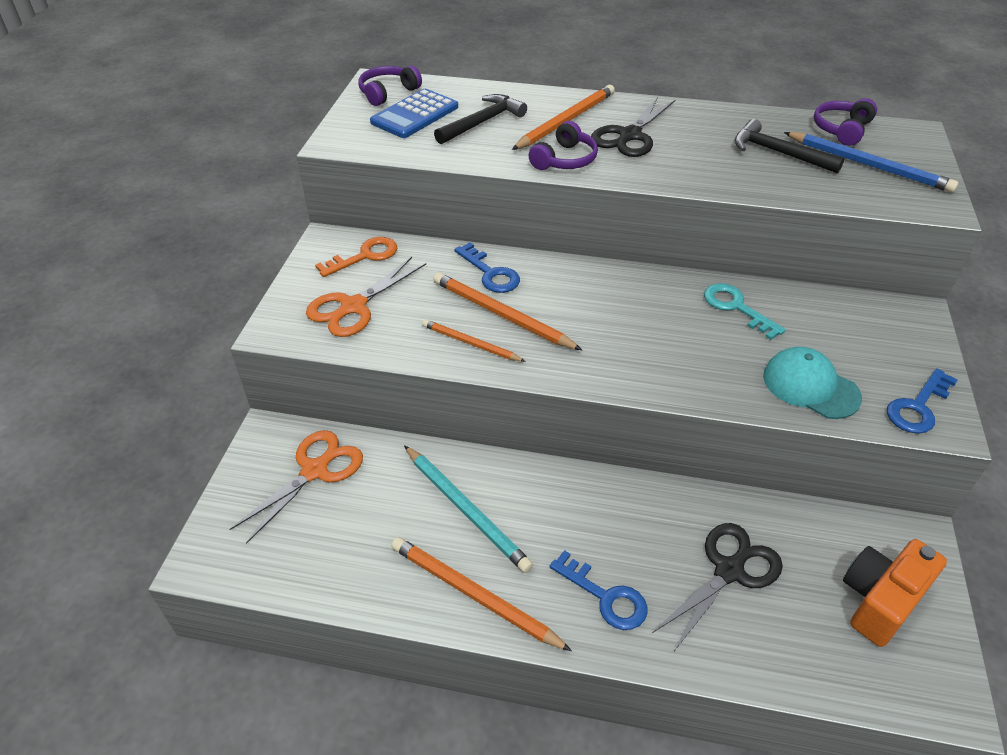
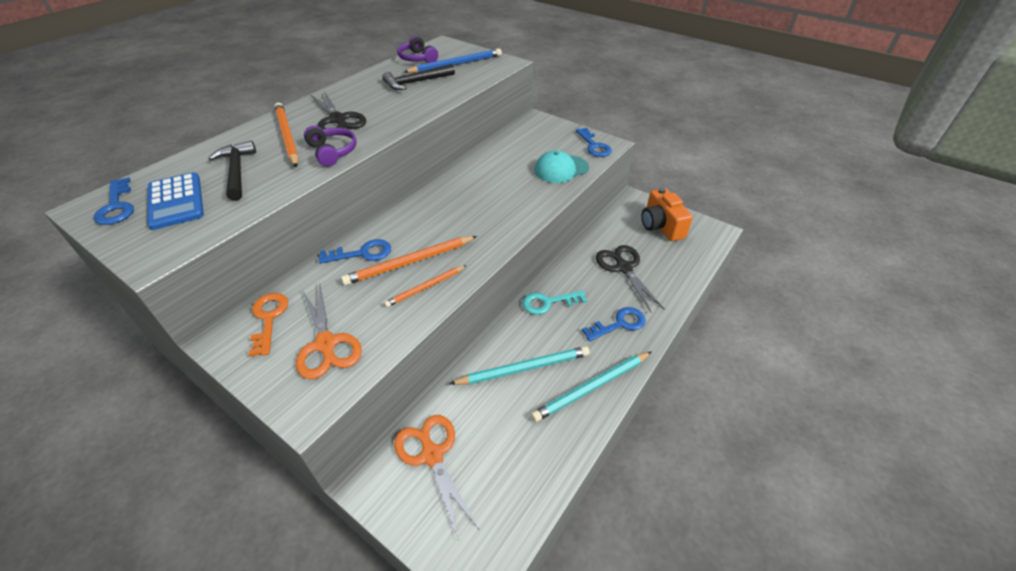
camera: 65 degrees left, 0 degrees up
purple headphones [359,66,422,106] -> blue key [94,177,134,225]
orange pencil [391,537,572,651] -> turquoise pencil [531,352,651,422]
turquoise key [704,283,786,340] -> turquoise key moved to [522,290,587,315]

